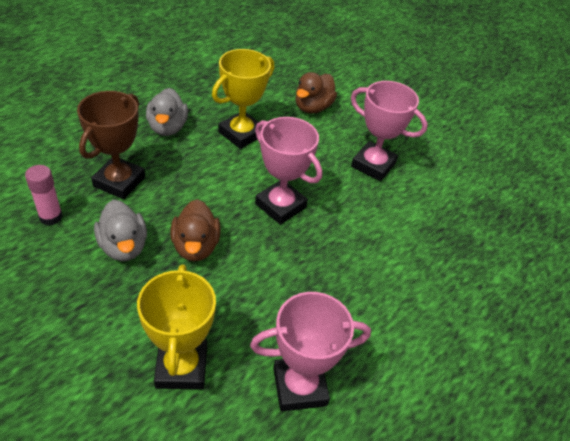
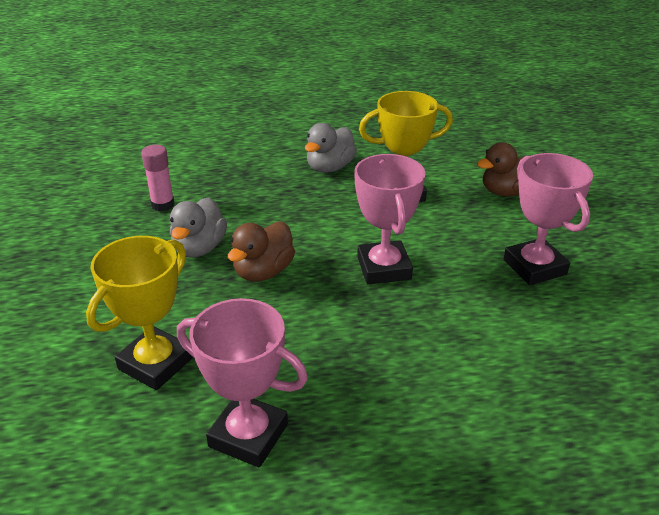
camera: 40 degrees right, 10 degrees down
brown trophy [77,91,145,199] -> none

